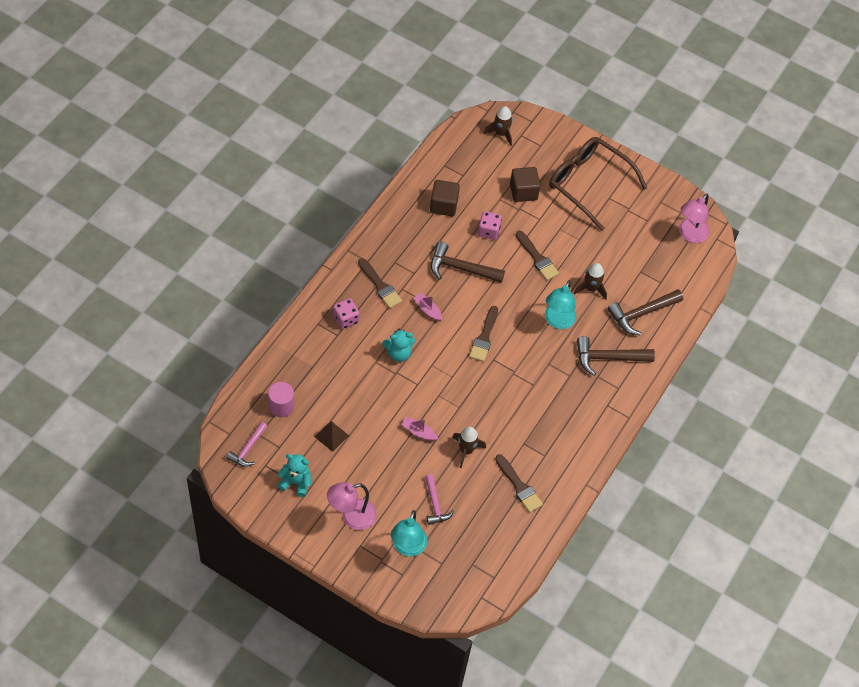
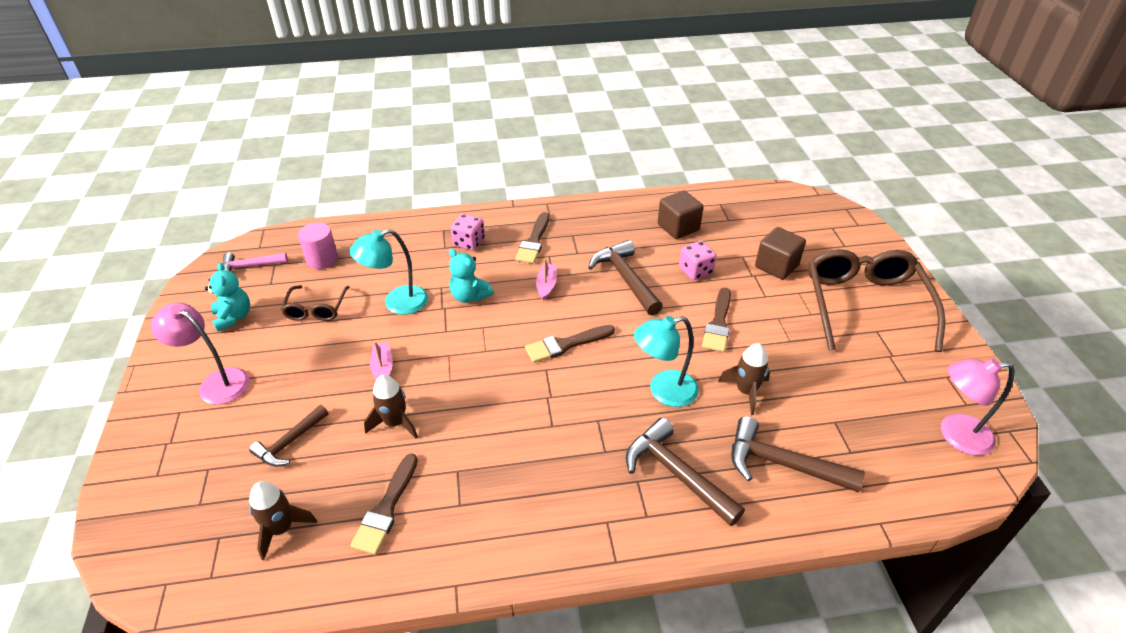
camera: 55 degrees right, 15 degrees down
brown pyramid [315,421,349,452] -> brown glasses [281,285,349,321]
turquoise lamp [391,510,427,556] -> turquoise lamp moved to [349,229,428,315]
pink hammer [425,474,454,525] -> brown hammer [249,405,329,467]
brown rocket [483,106,513,146] -> brown rocket moved to [249,481,317,560]

